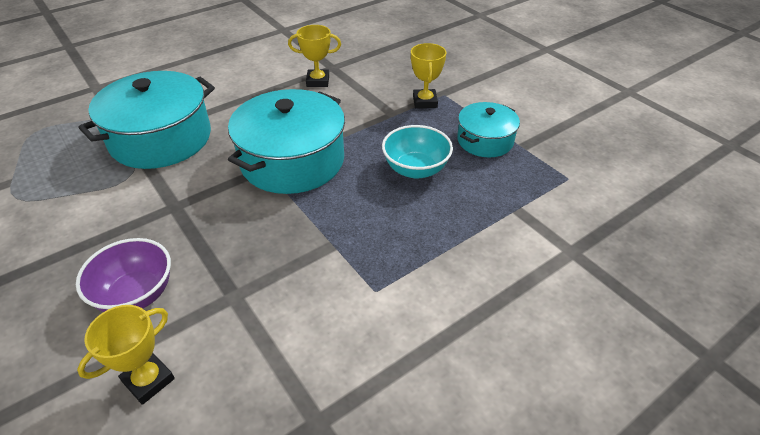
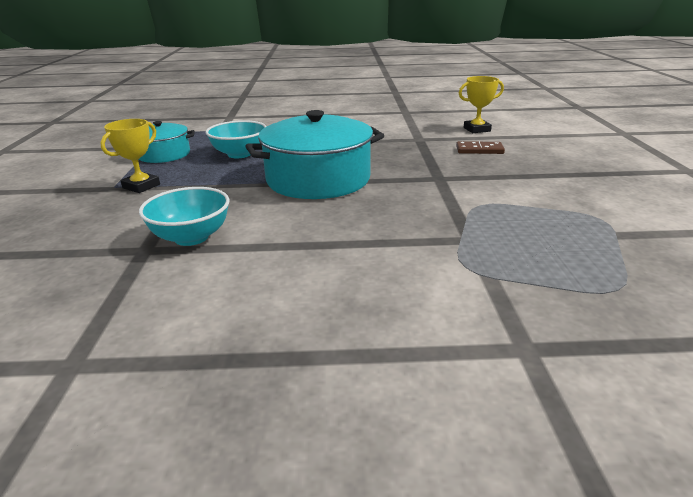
camera: 145 degrees left, 15 degrees down
purple bowl [76,238,171,312] -> brown domino [456,141,505,154]
turquoise pot [78,71,215,169] -> none
yellow trophy [288,25,341,87] -> turquoise bowl [139,187,230,246]

